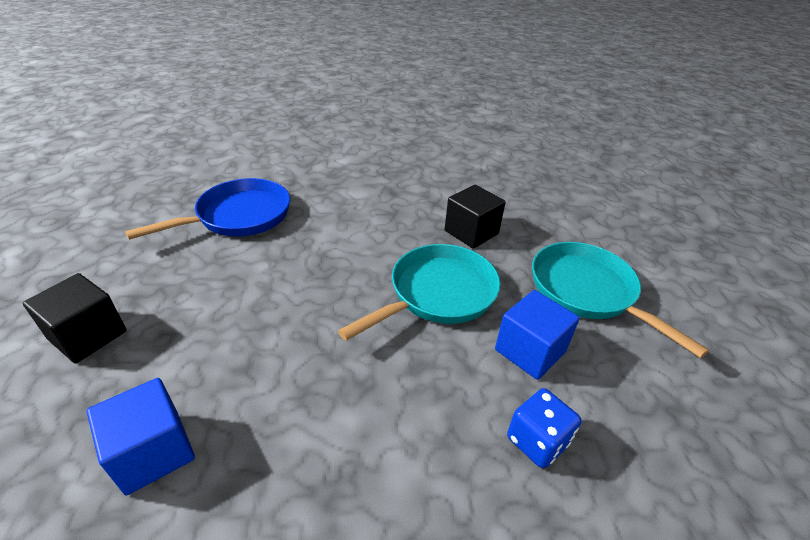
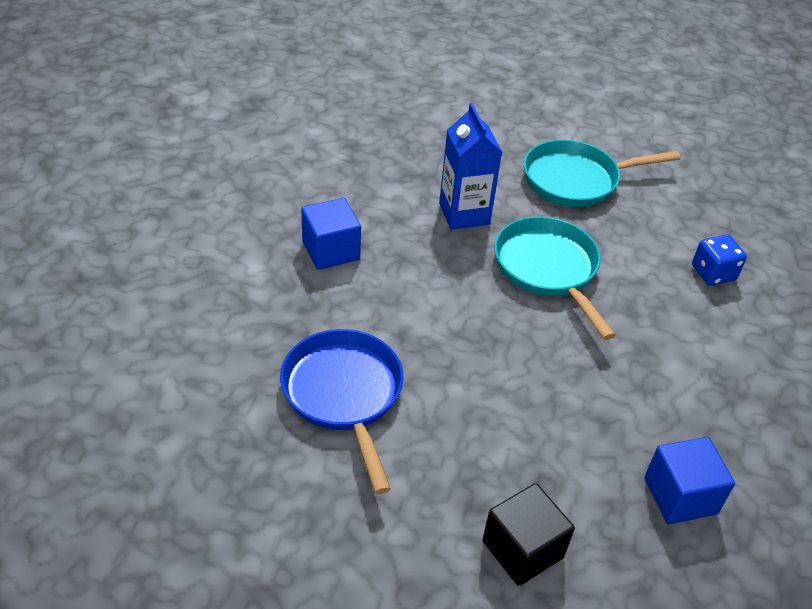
camera: 70 degrees left, 5 degrees up
black cube [445,185,506,249] -> blue carton [439,103,502,230]
blue cube [495,290,580,380] -> blue cube moved to [301,198,361,270]

